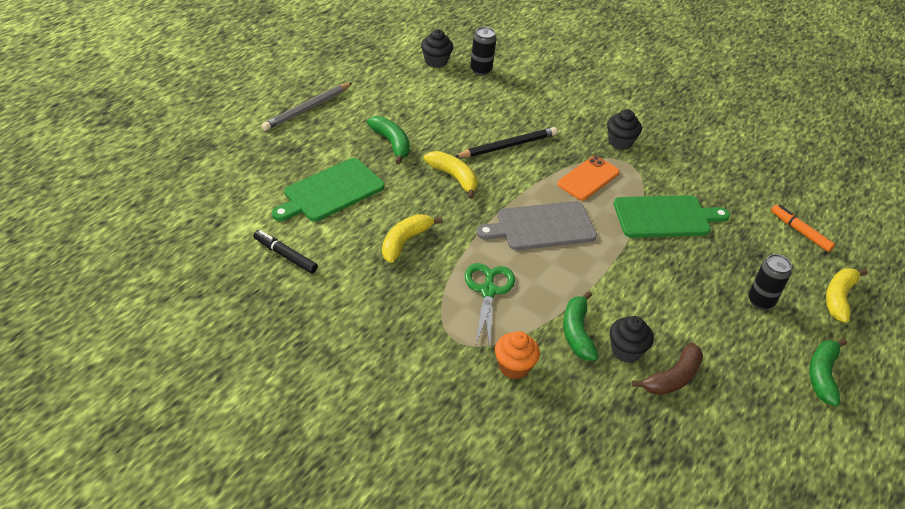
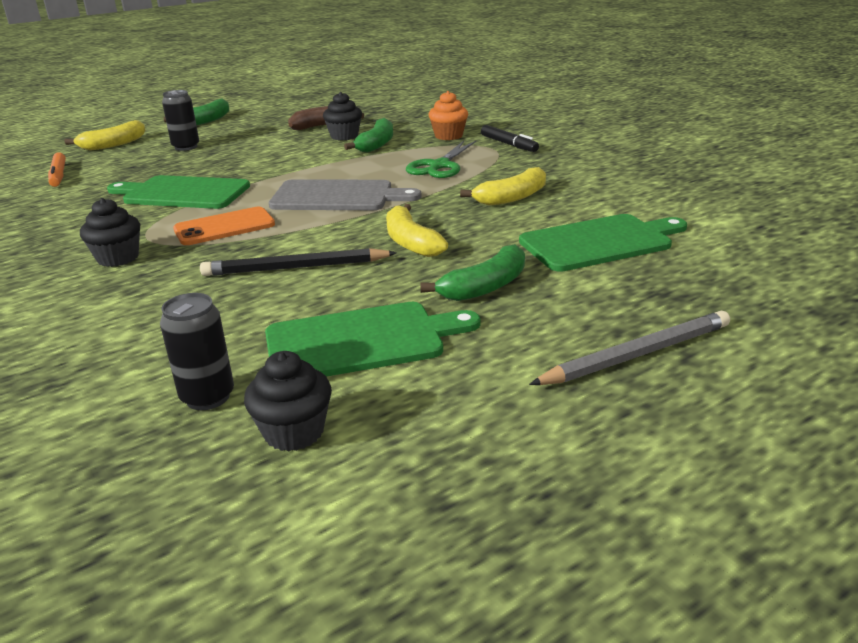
camera: 155 degrees left, 15 degrees down
black marker [253,230,318,274] -> black marker moved to [481,125,539,152]
green banana [367,116,410,164] -> green banana turned 120 degrees counterclockwise [420,244,525,301]
none -> green cutting board [265,302,480,377]

